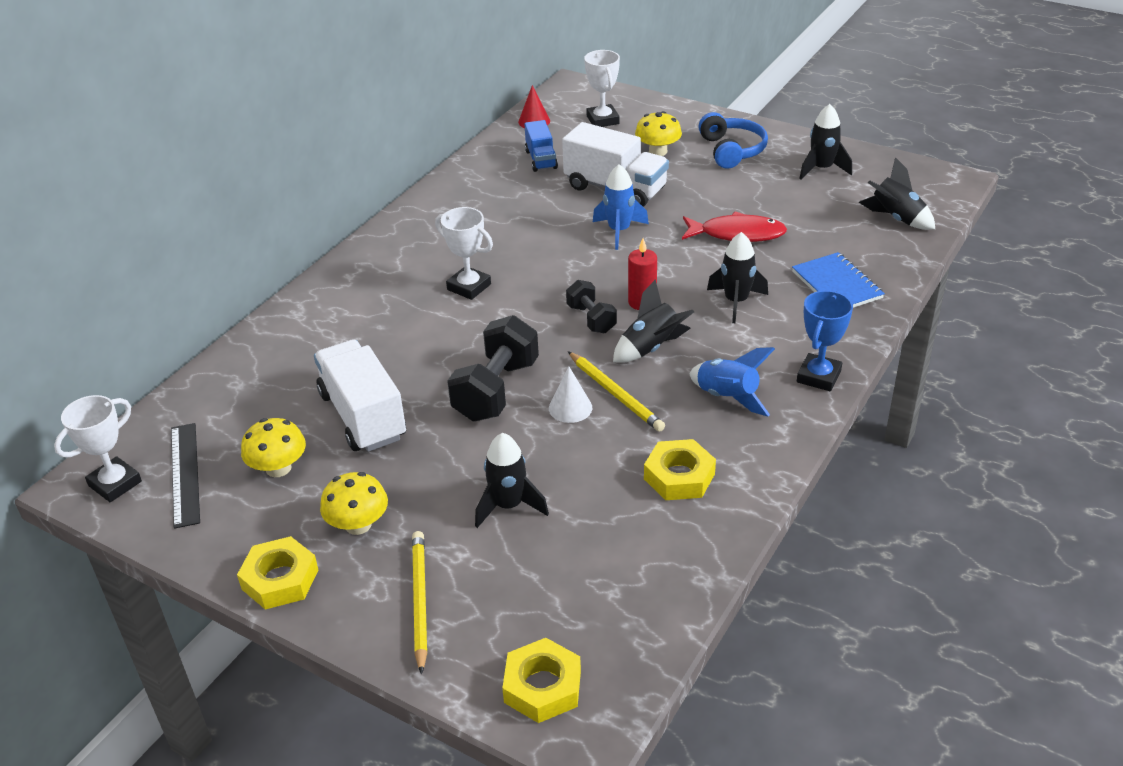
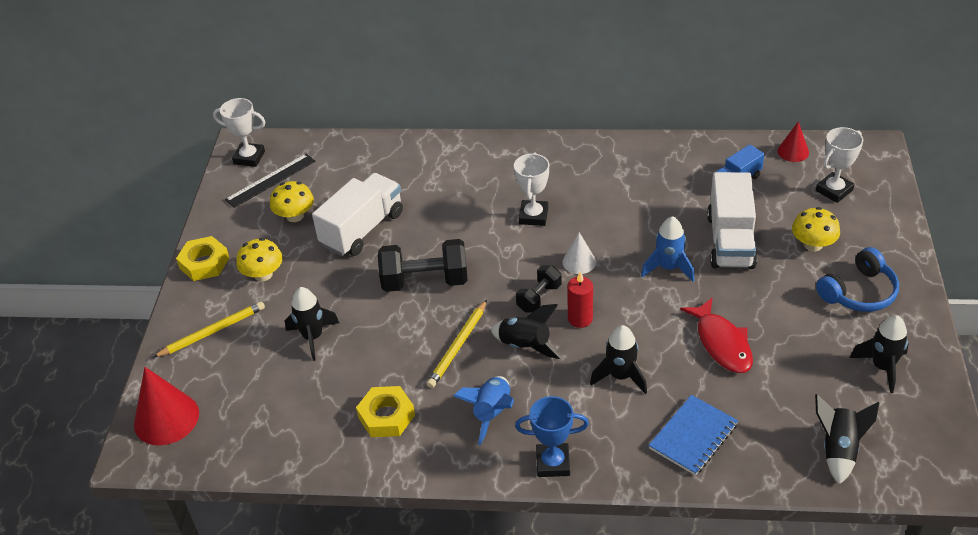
camera: 65 degrees right, 5 degrees up
yellow nut [502,638,581,723] -> red cone [134,367,199,445]
white cone [549,366,592,423] -> white cone moved to [563,232,596,274]

